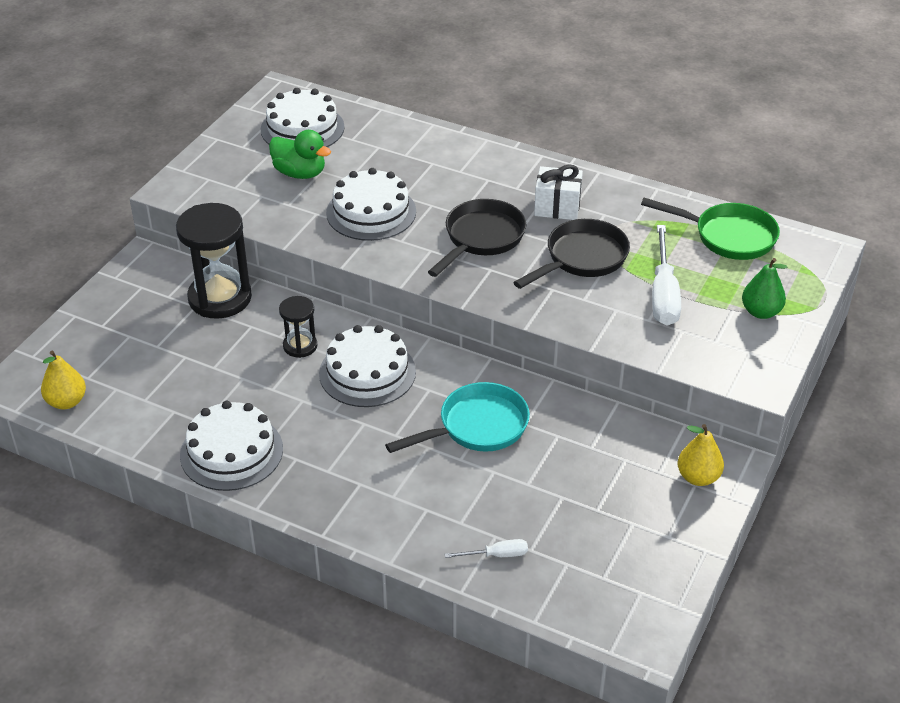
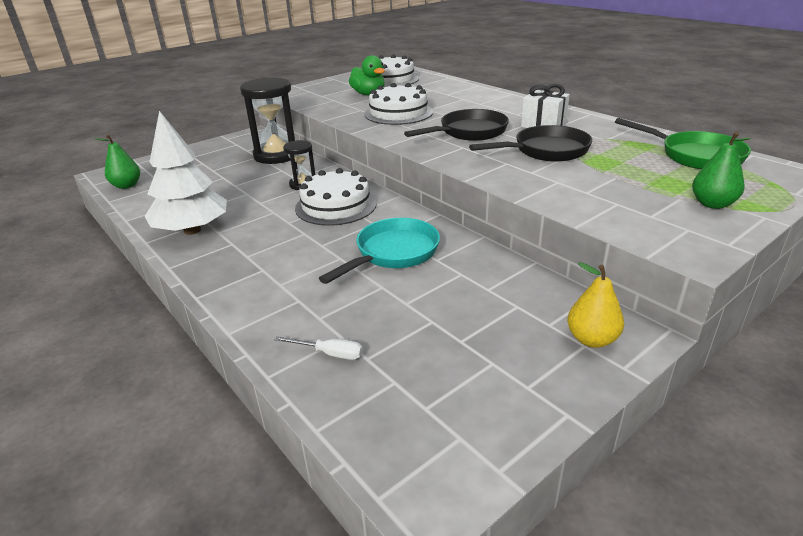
camera: 25 degrees right, 10 degrees down
yellow pear [41,351,86,409] -> green pear [94,135,140,189]
white cake [180,401,283,491] -> white tree [144,111,227,235]
turquoise pan [385,382,530,453] -> turquoise pan turned 45 degrees counterclockwise [319,218,440,284]
white screwdriver [652,225,681,326] -> none

